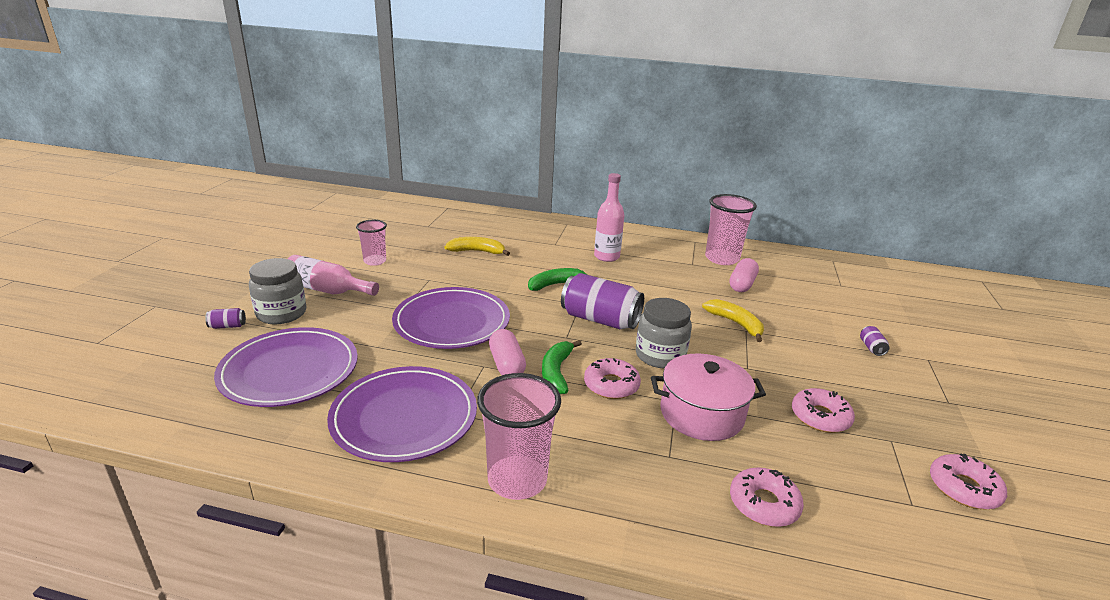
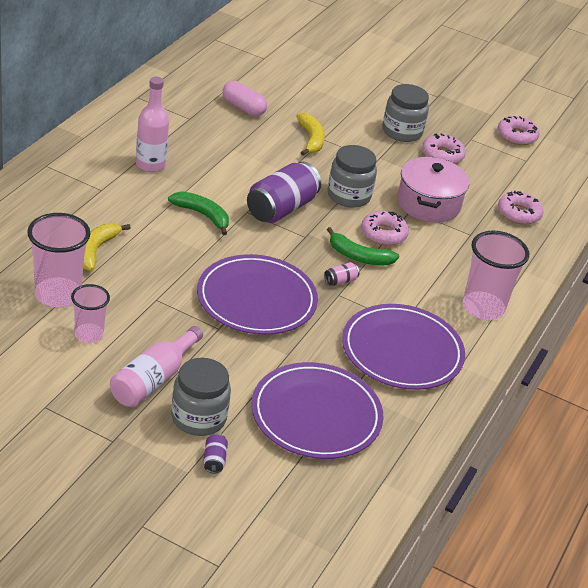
camera: 80 degrees left, 10 degrees up
pink capsule [489,329,526,375] -> pink can [324,262,359,286]
green banana [528,268,587,291] -> green banana turned 135 degrees clockwise [168,191,229,235]
yellow banana [702,299,764,342] -> yellow banana turned 105 degrees clockwise [296,112,325,156]
pink cup [705,194,757,265] -> pink cup moved to [27,213,91,308]
purple can [860,326,889,356] -> none
none -> grey jar [383,84,429,142]

